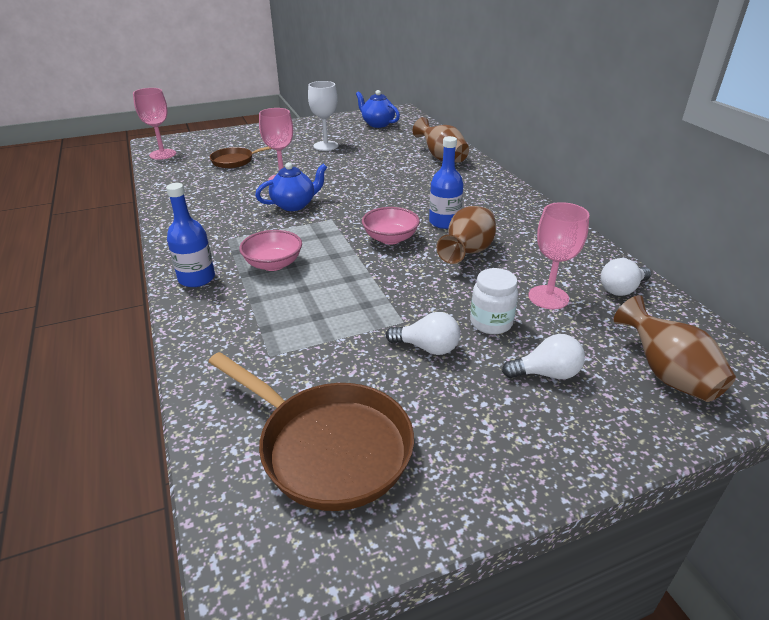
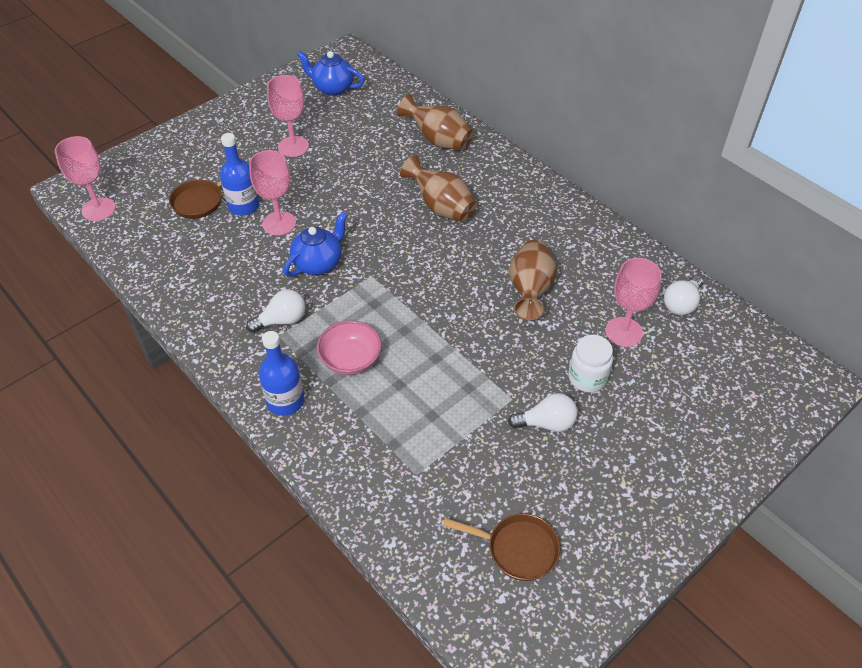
camera: 20 degrees left, 15 degrees up
brown pan [208,352,414,511] -> brown pan [443,513,560,581], size x0.57
white goblet [308,81,338,151] -> pink goblet [267,75,309,157]
pink bowl [362,207,420,244] -> none
blue bottle [429,136,463,229] -> blue bottle moved to [220,133,259,216]
white light bulb [502,334,585,379] -> white light bulb moved to [246,289,306,333]
brown vase [614,295,736,402] -> brown vase moved to [400,155,477,222]

